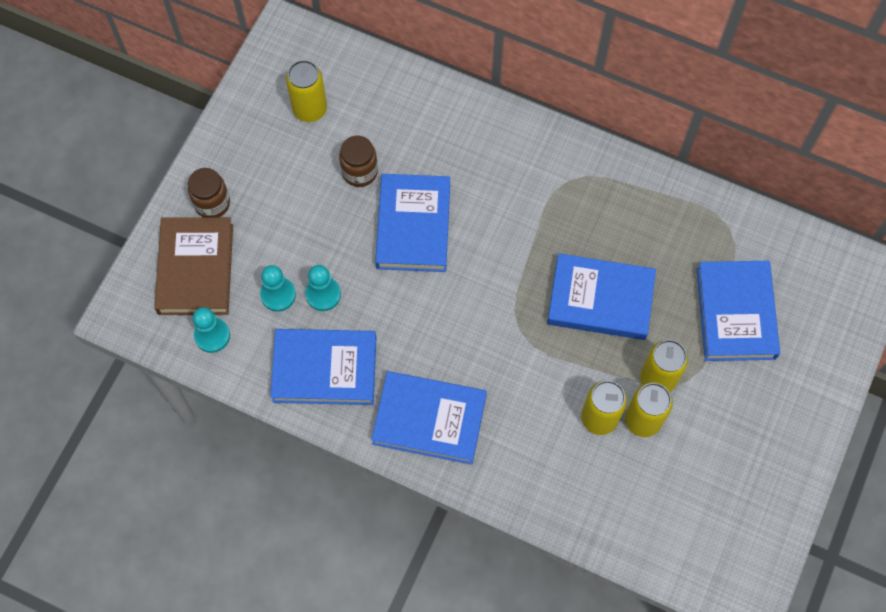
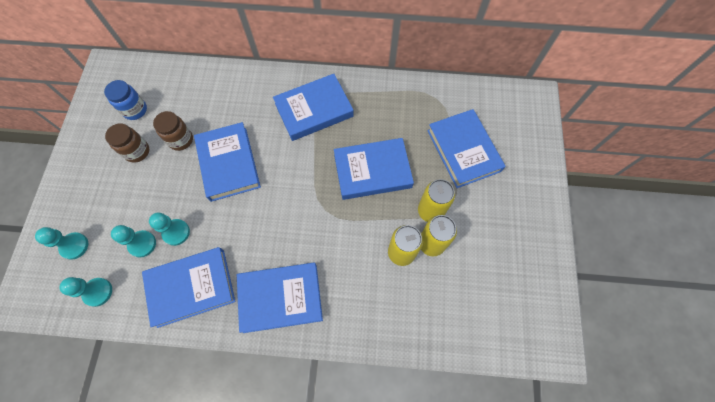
camera: 20 degrees left, 0 degrees up
brown book [154,217,233,315] -> turquoise pawn [35,227,88,260]
brown jar [188,168,230,217] -> brown jar moved to [105,123,149,163]
yellow can [286,60,327,122] -> blue jar [104,80,147,120]
none -> blue book [273,74,354,141]

